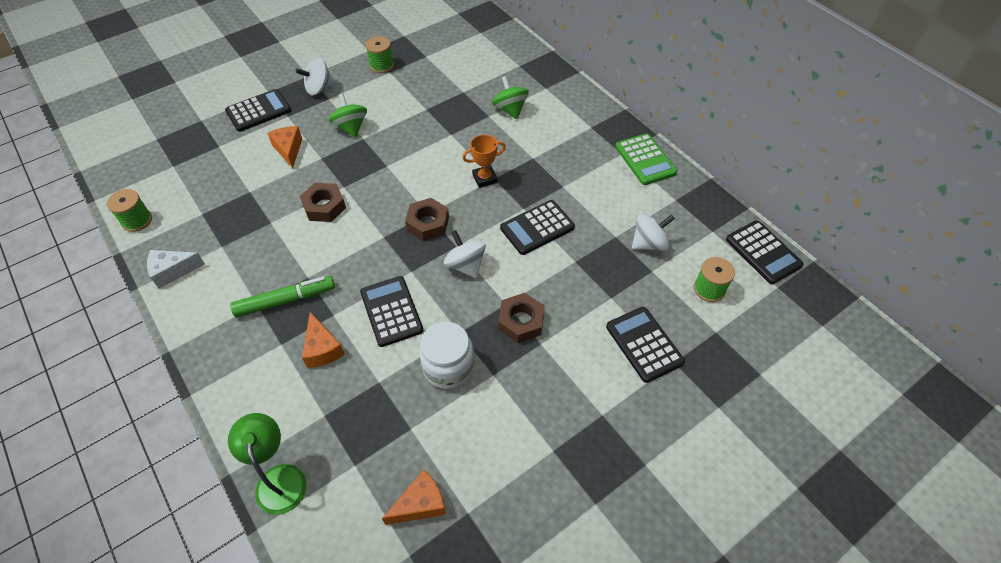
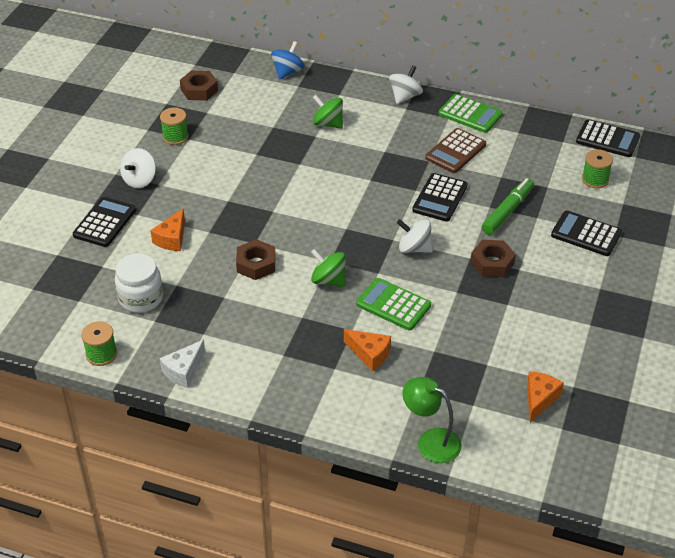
camera: 35 degrees left, 10 degrees down
green marker [230,276,335,317] -> green marker moved to [482,178,534,235]
orange cheese [267,126,302,168] -> orange cheese turned 105 degrees counterclockwise [150,208,185,251]
green spinning top [329,93,367,138] -> green spinning top moved to [311,249,346,287]
black calculator [360,276,423,347] -> green calculator [356,278,431,331]
brown nut [405,198,449,241] -> brown nut moved to [180,71,218,101]
white jar [419,322,474,389] -> white jar moved to [115,253,163,313]
orange trophy [462,134,506,188] -> none
white spinning top [632,214,675,251] -> white spinning top moved to [389,65,423,104]
none -> blue spinning top [271,41,305,80]
none -> brown calculator [425,128,486,173]

